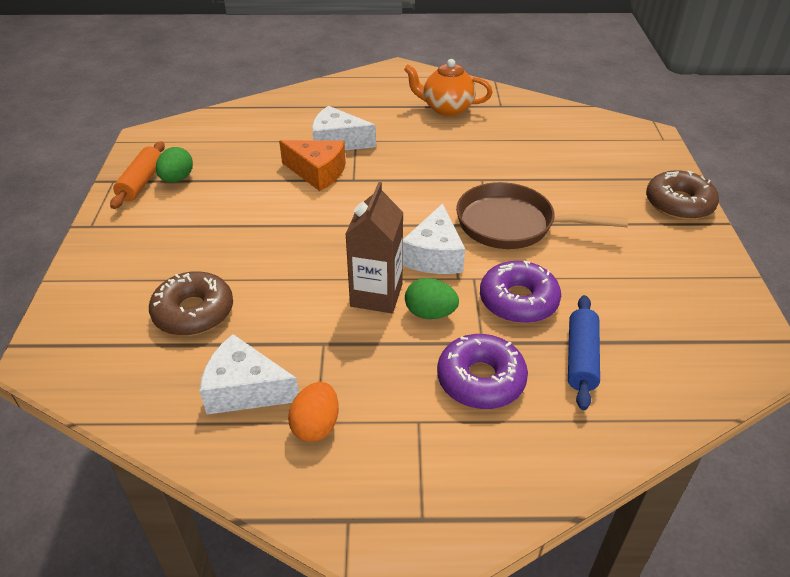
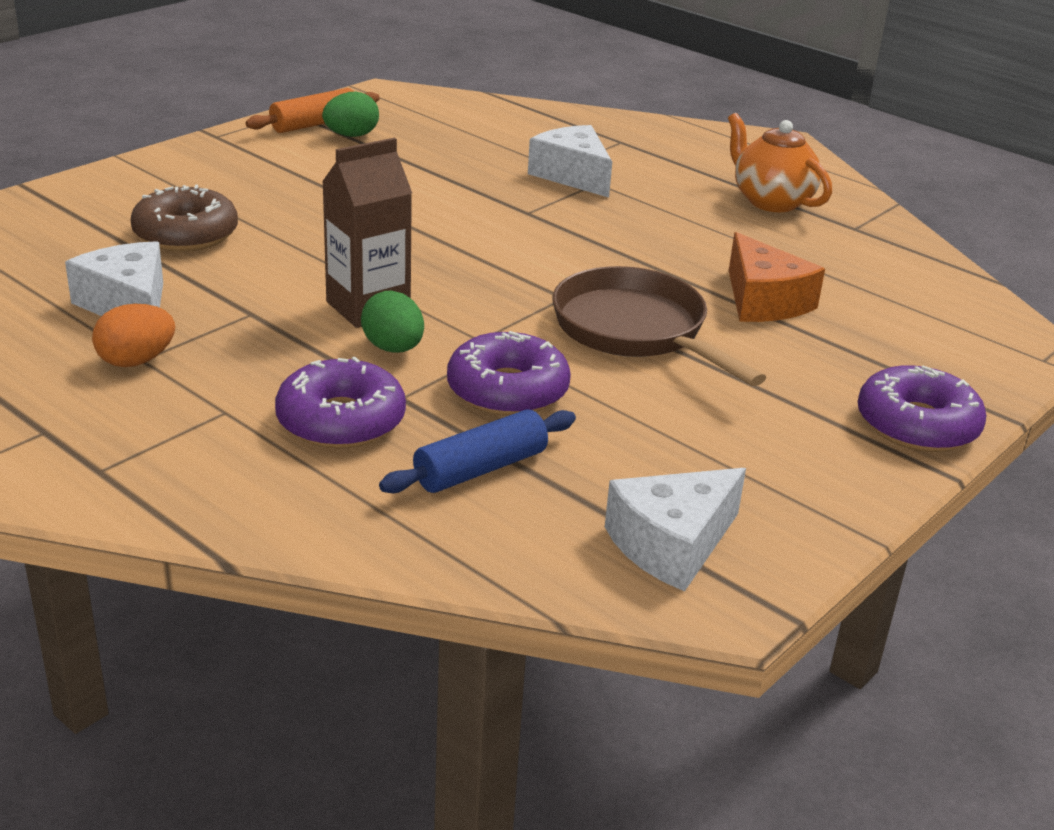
camera: 40 degrees right, 10 degrees down
orange cheese [279,140,346,191] -> orange cheese moved to [729,232,825,322]
white cheese [403,203,465,274] -> white cheese moved to [605,468,746,591]
brown donut [646,170,719,220] -> purple donut [858,365,986,452]

